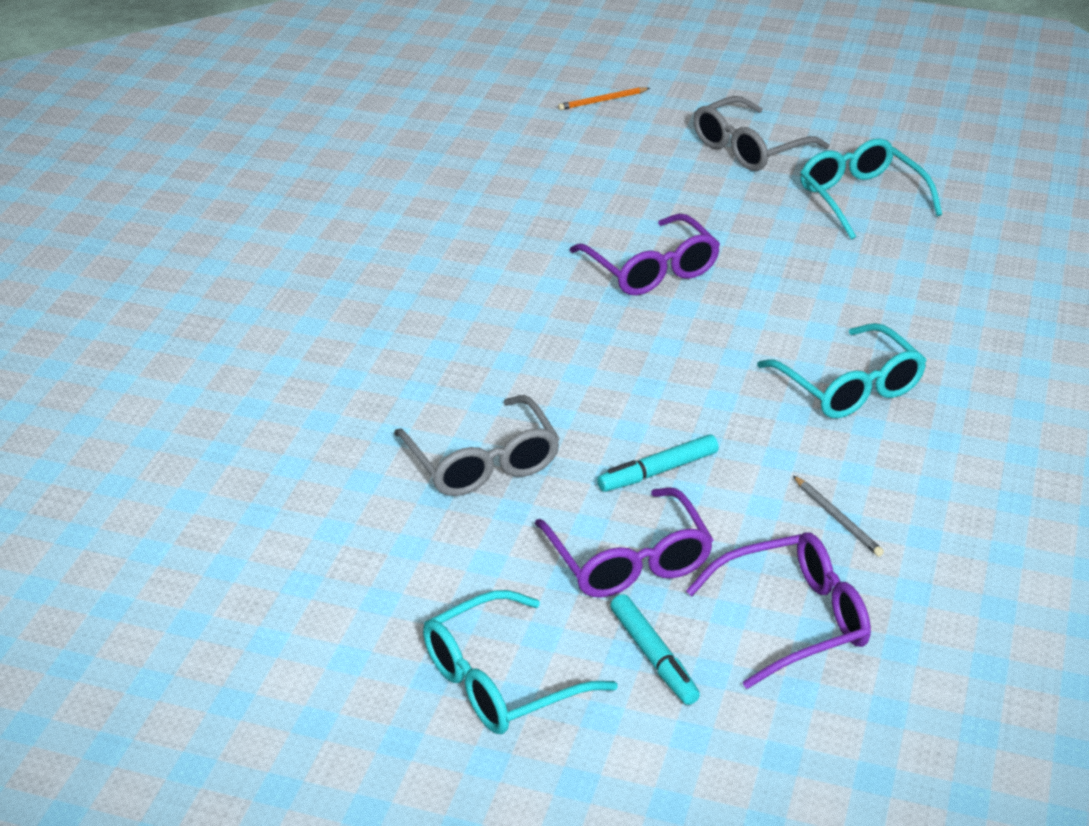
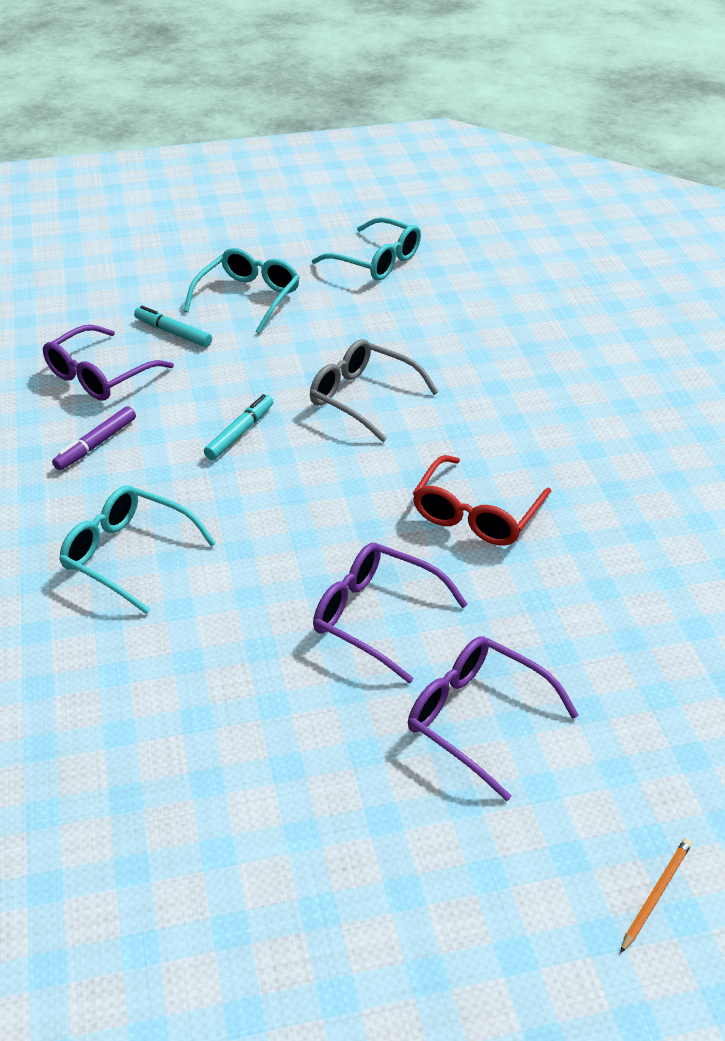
camera: 150 degrees right, 5 degrees up
purple glasses [535,487,713,598] -> purple glasses moved to [408,636,579,801]
grey glasses [693,96,829,171] -> none
grey pencil [793,476,884,557] -> purple marker [52,406,136,470]
turquoise glasses [800,138,942,240] -> turquoise glasses moved to [312,217,421,281]
none -> red glasses [413,455,551,546]

